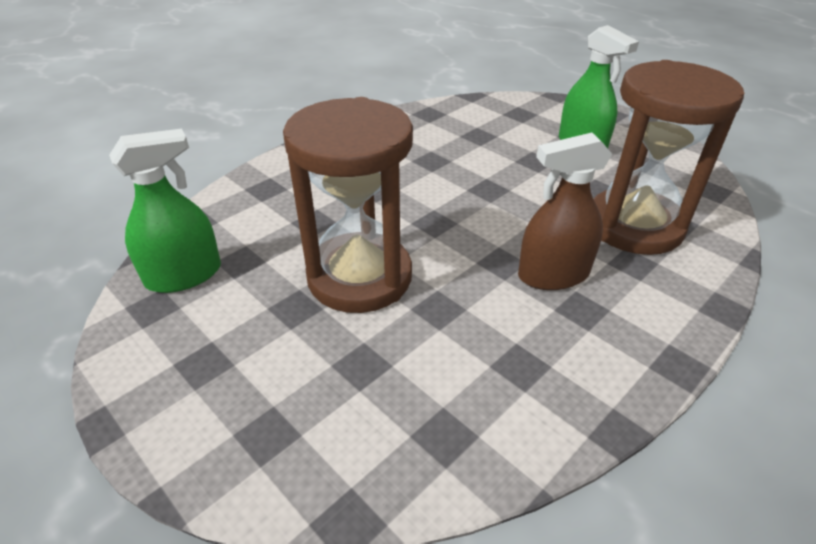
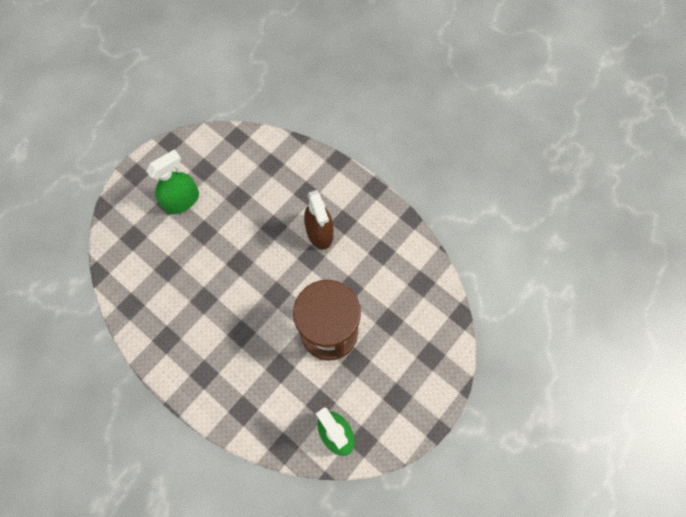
camera: 95 degrees left, 30 degrees up
brown hourglass [594,60,745,255] -> none

